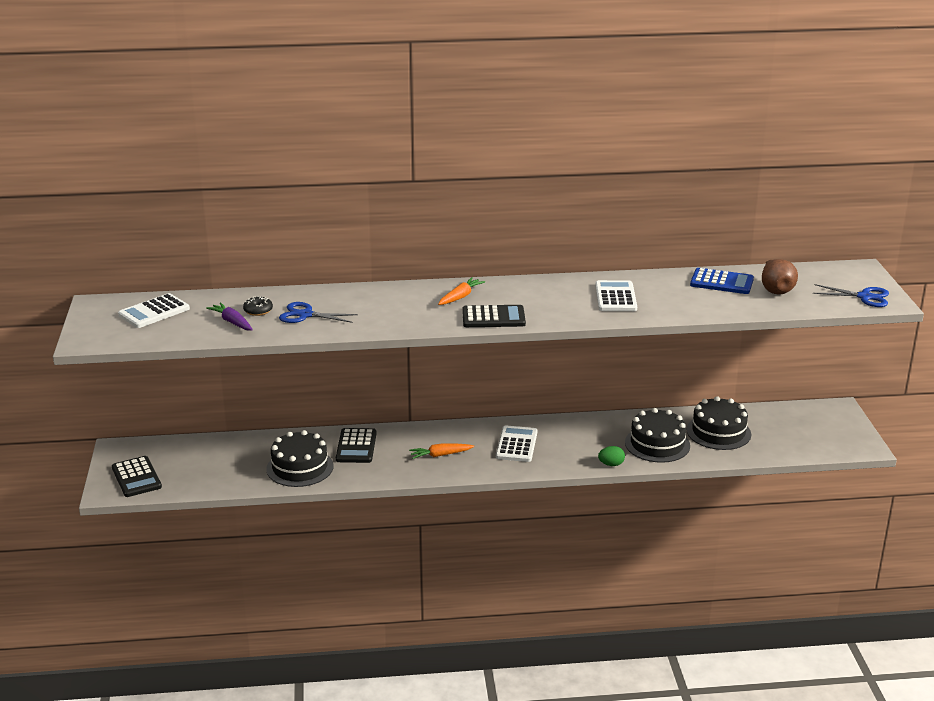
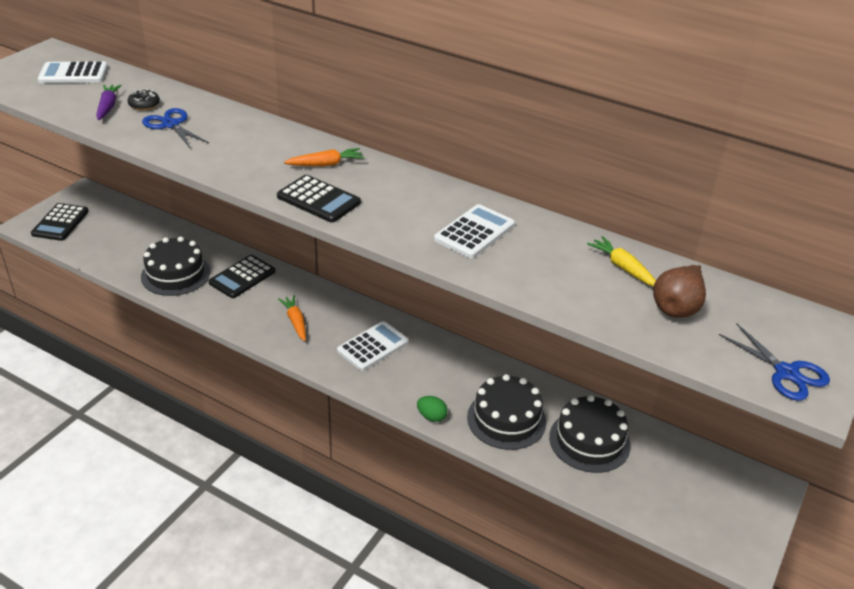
camera: 35 degrees right, 10 degrees up
orange carrot [409,443,474,459] -> orange carrot turned 45 degrees clockwise [278,295,306,341]
blue calculator [690,268,754,294] -> yellow carrot [587,236,656,286]

